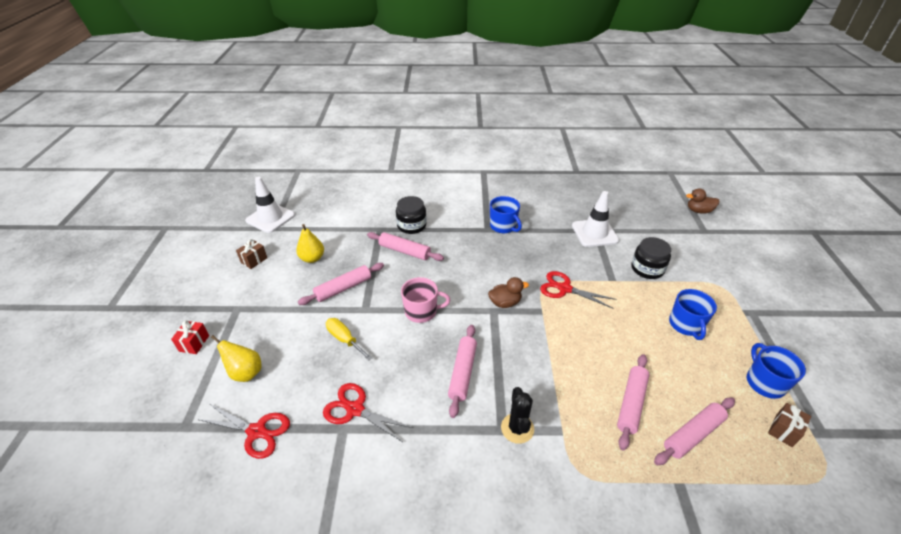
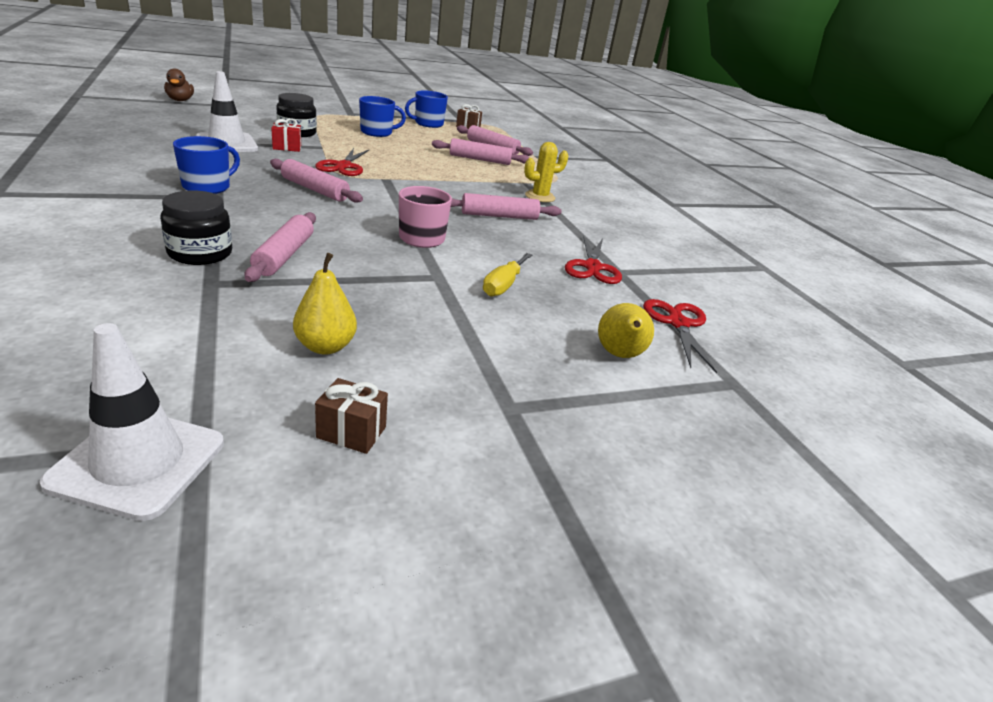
camera: 115 degrees left, 10 degrees down
red gift [171,320,209,354] -> red gift moved to [271,118,301,152]
pink rolling pin [298,263,384,305] -> pink rolling pin moved to [270,159,363,203]
brown duck [488,277,529,308] -> none
black cactus [501,387,534,444] -> yellow cactus [524,142,569,202]

